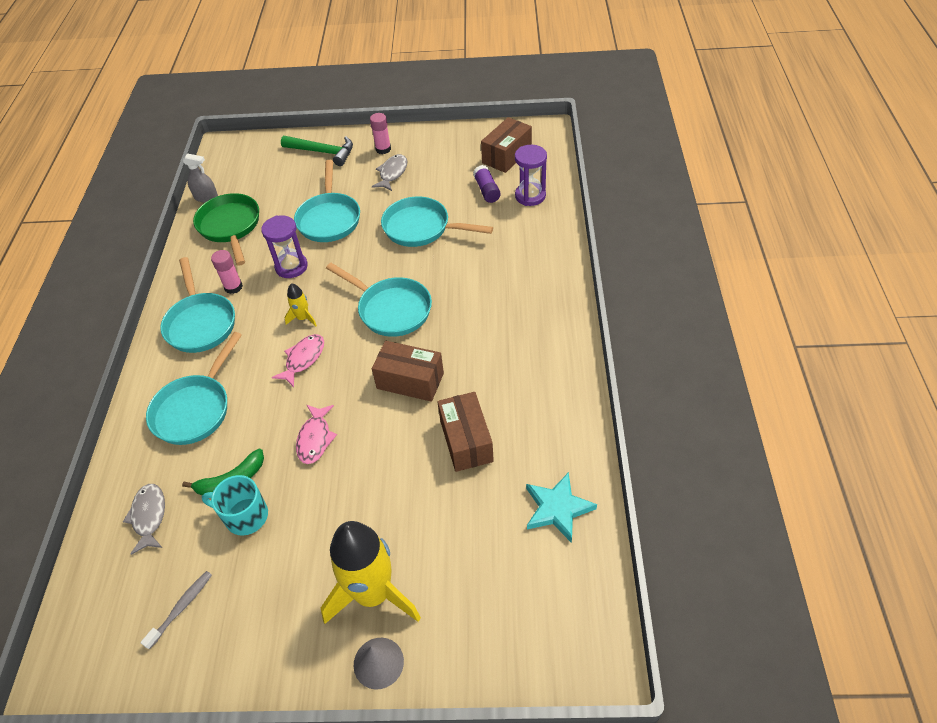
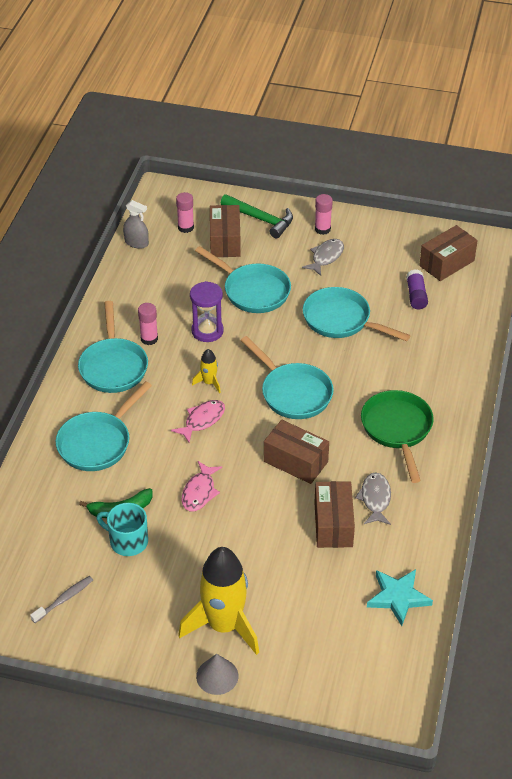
camera: 10 degrees right, 5 degrees down
grey fish [123,484,165,555] -> grey fish moved to [355,473,391,525]
green pan [193,193,259,266] -> green pan moved to [361,390,434,483]
turquoise pan [294,160,360,242] -> turquoise pan turned 60 degrees counterclockwise [195,246,291,313]
purple hourglass [515,145,547,206] -> none
none -> pink glue stick [176,192,194,233]
none -> brown box [210,205,241,257]

